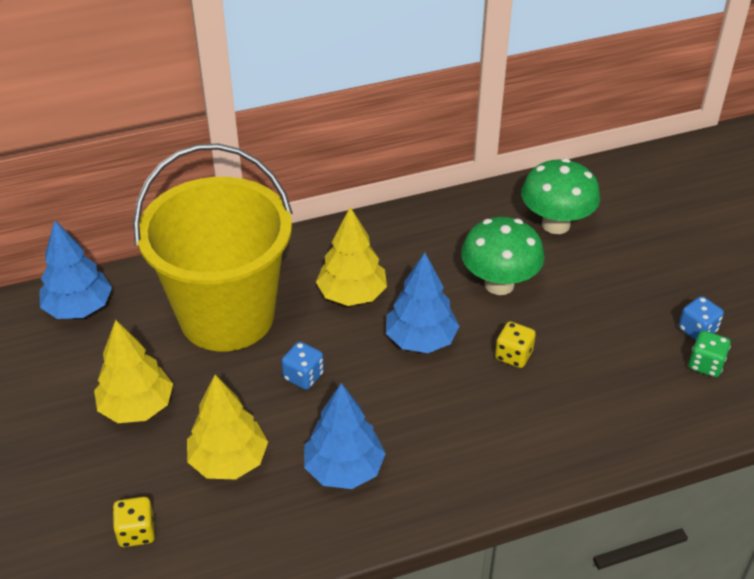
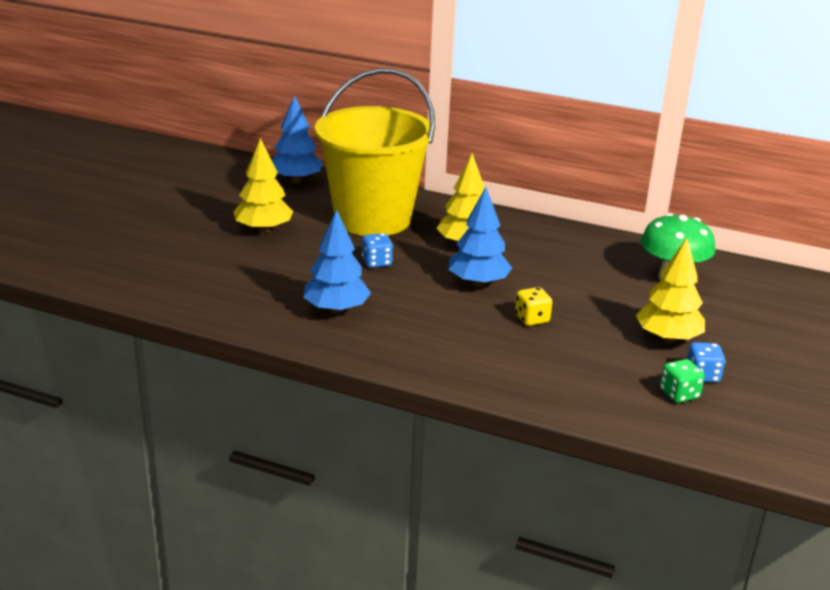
camera: 40 degrees right, 15 degrees down
yellow dice [113,497,155,547] -> none
yellow tree [187,375,268,480] -> yellow tree moved to [636,238,705,343]
green mushroom [461,217,545,295] -> none

